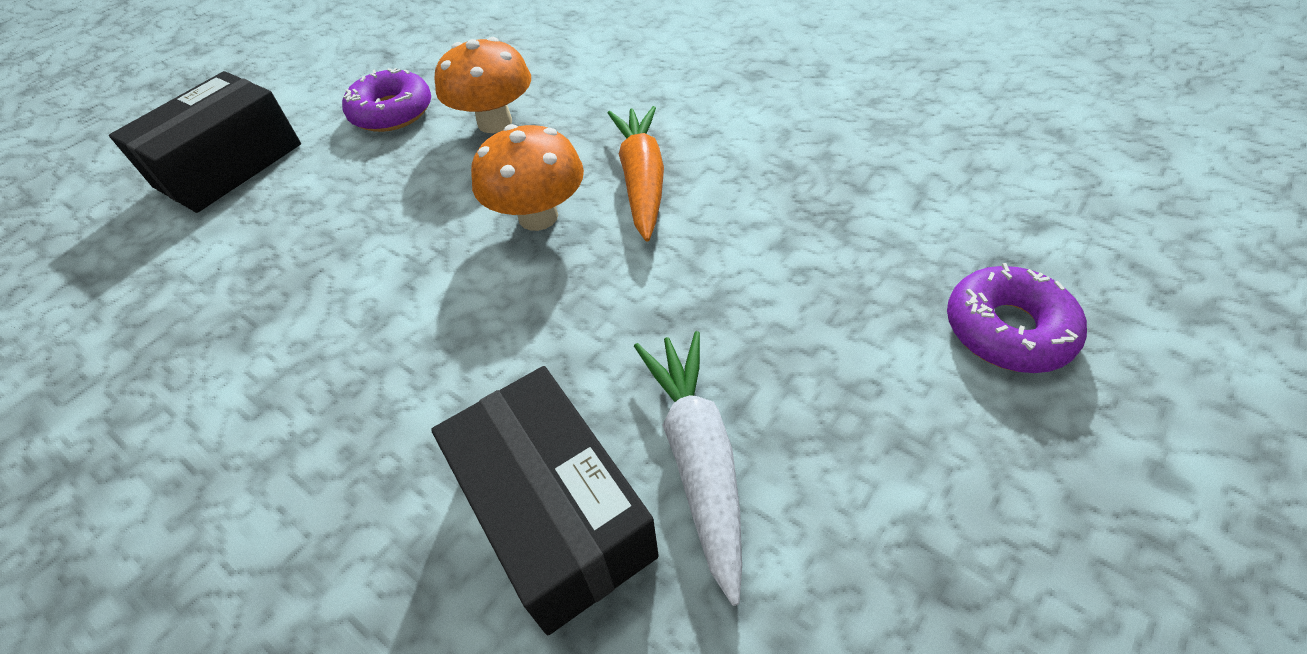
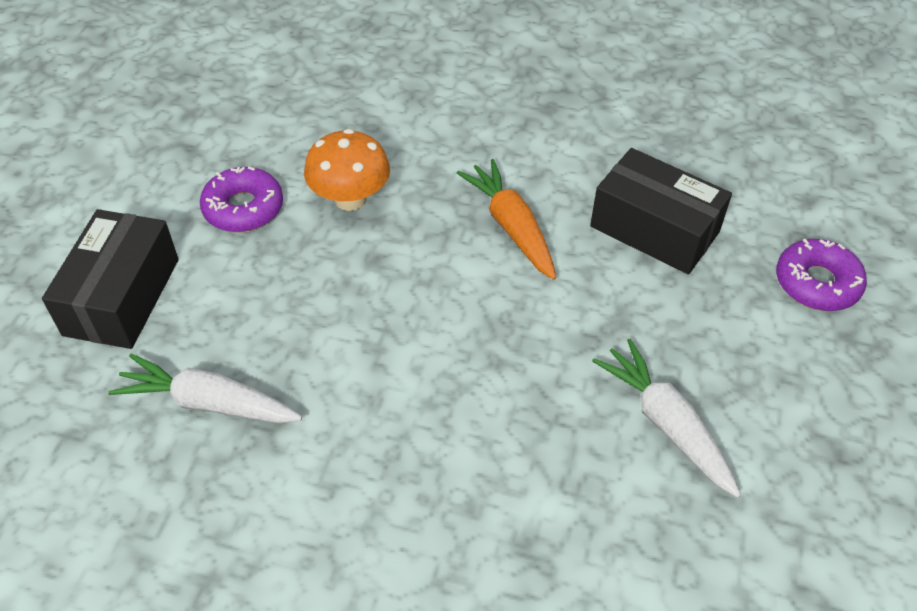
camera: 25 degrees left, 0 degrees up
black box [431,366,659,635] -> black box moved to [590,148,732,274]
orange mushroom [471,124,584,231] -> none
none -> white carrot [108,354,302,423]

